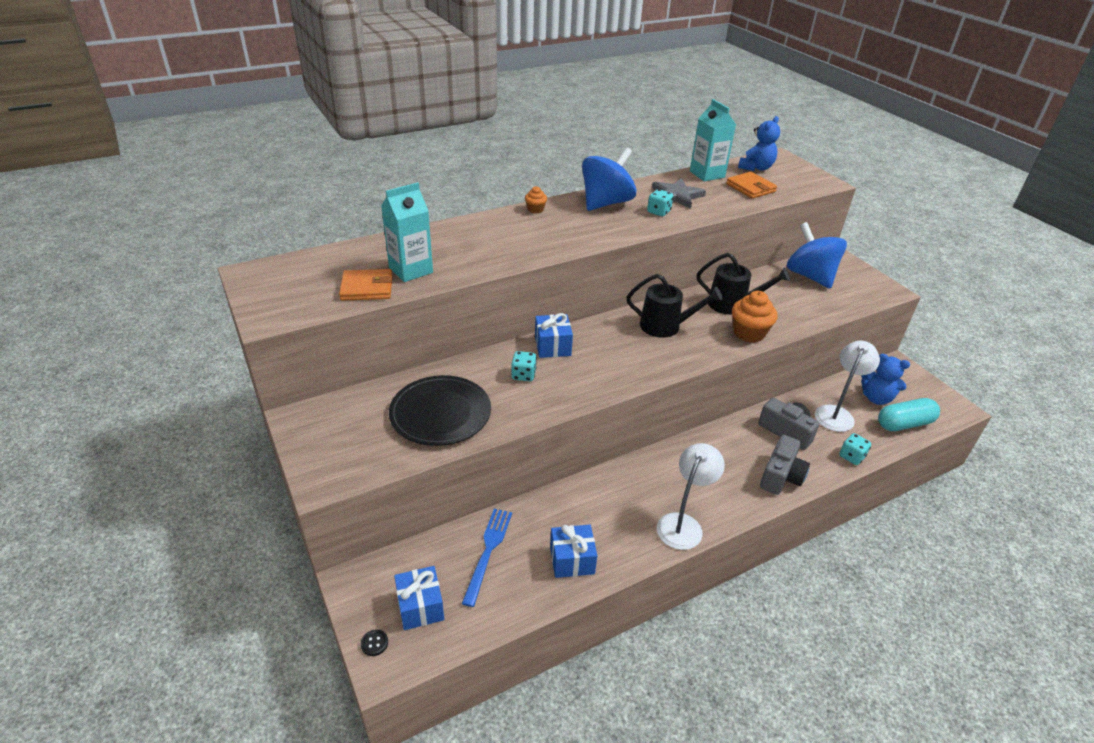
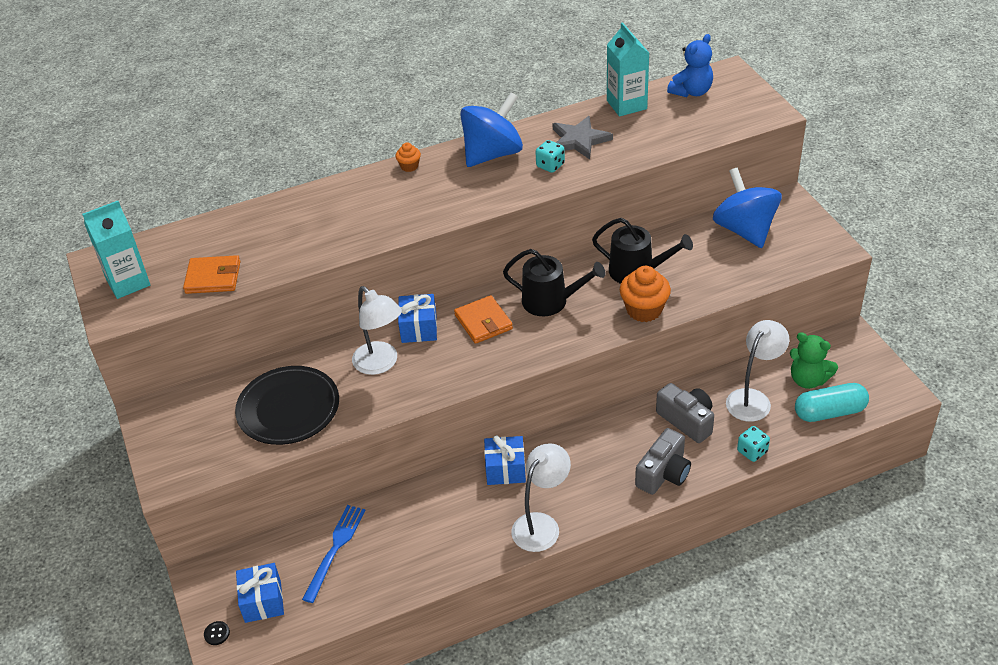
camera: 10 degrees right, 5 degrees up
turquoise carton [381,182,433,282] -> turquoise carton moved to [82,201,150,299]
turquoise dice [511,351,537,381] -> white lamp [352,286,402,375]
blue gift [550,525,598,578] -> blue gift moved to [484,435,526,485]
orange wallet [726,172,777,199] -> orange wallet moved to [454,295,513,344]
blue teddy bear [861,354,910,405] -> green teddy bear [790,332,838,389]

